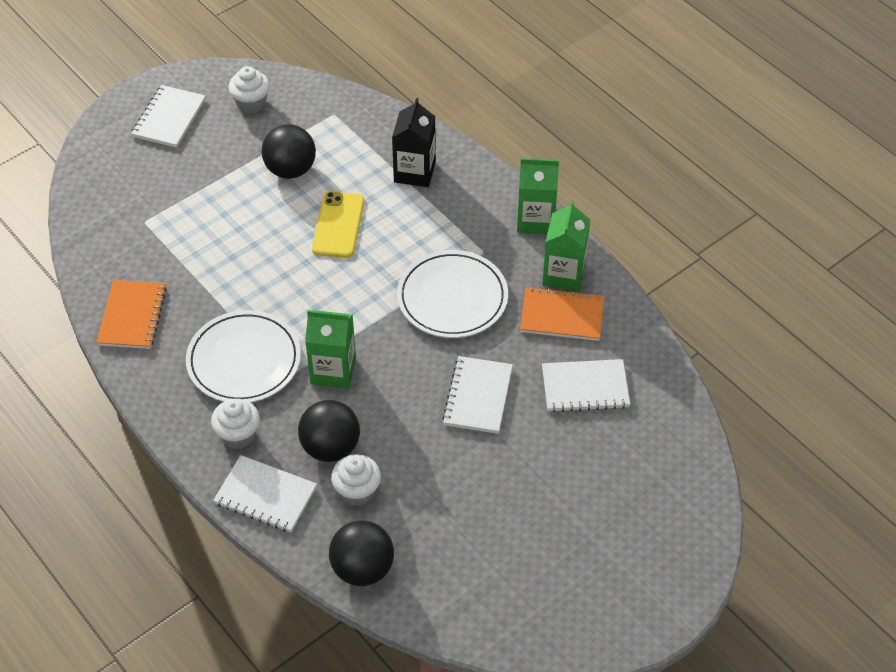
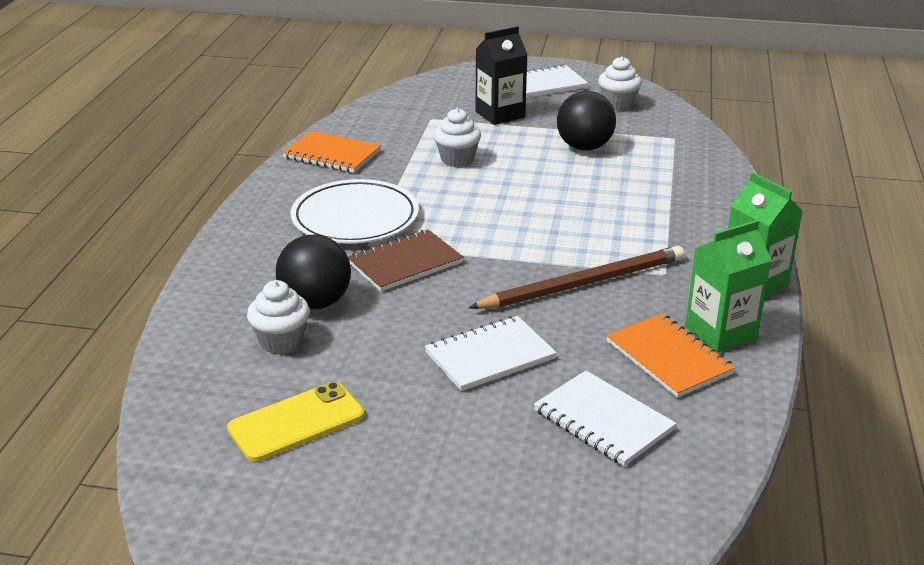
camera: 50 degrees right, 20 degrees down
orange notebook [96,280,167,349] -> orange notebook turned 60 degrees clockwise [282,131,381,173]
white cupcake [211,399,260,449] -> white cupcake moved to [434,108,481,167]
white notebook [213,455,317,532] -> none
green carton [305,310,356,389] -> brown notebook [348,230,464,292]
yellow phone [312,191,364,258] -> yellow phone moved to [227,382,365,462]
black ball [329,520,394,586] -> none
black carton [392,98,436,187] -> black carton moved to [475,26,528,125]
white plate [397,250,508,338] -> brown pencil [468,246,684,309]

